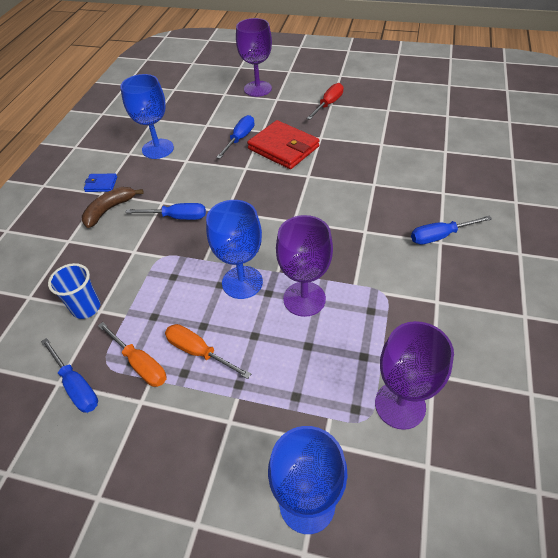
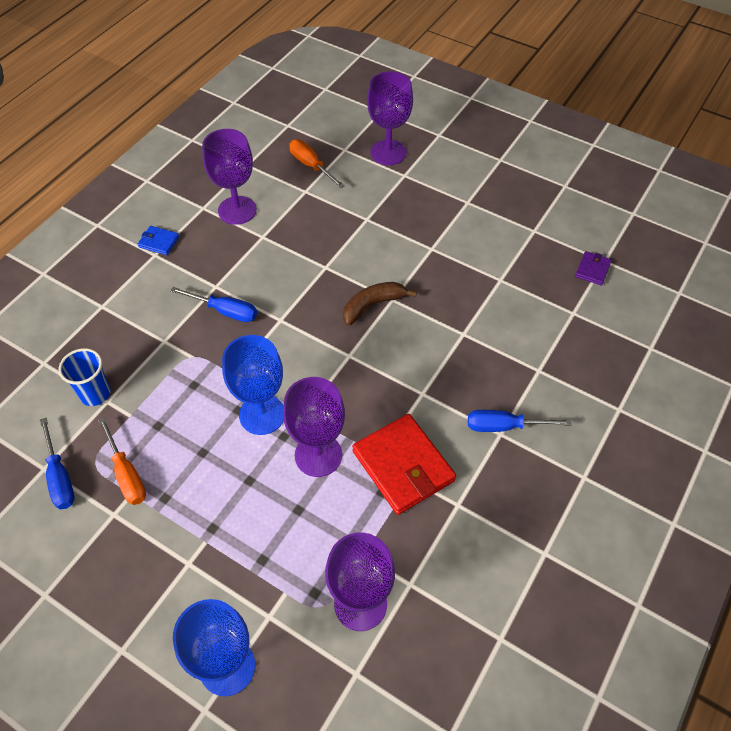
camera: 15 degrees right, 5 degrees up
brown banana [82,187,144,228] -> brown banana moved to [343,282,417,326]
blue goblet [120,74,174,159] -> purple goblet [202,129,257,225]
orange screwdriver [165,324,251,379] -> orange screwdriver moved to [289,139,345,188]
blue screwdriver [216,115,254,159] -> none
red wallet [247,120,320,169] -> red wallet moved to [352,414,456,515]
red screwdriver [307,83,343,120] -> none
none -> purple wallet [575,251,612,286]

